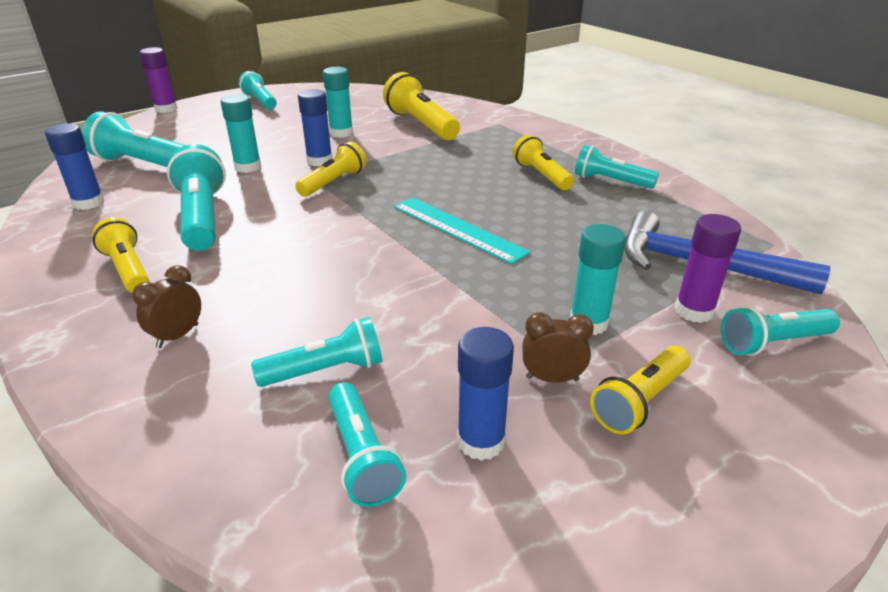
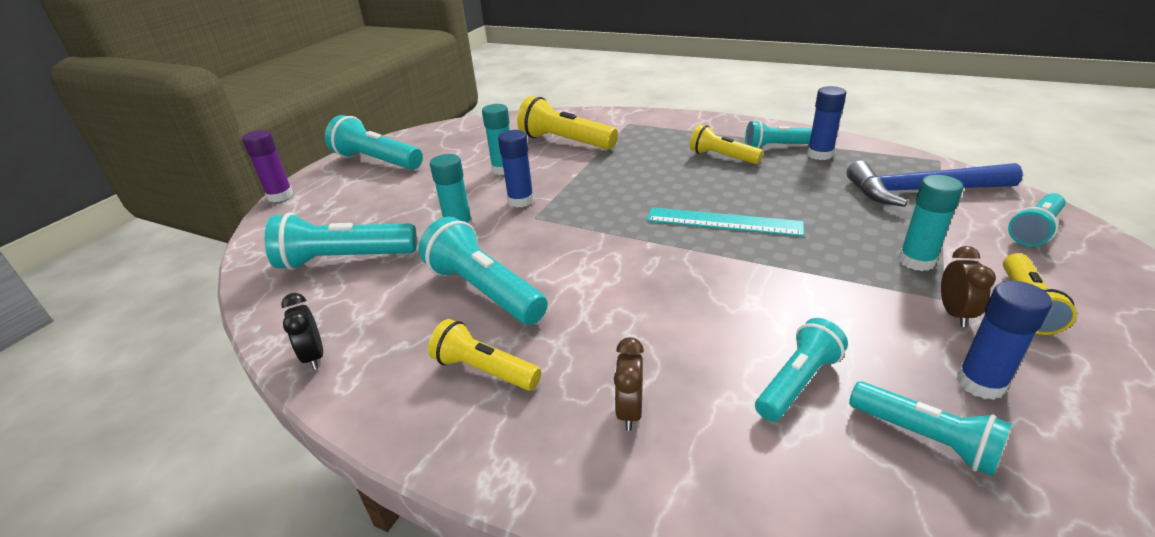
camera: 25 degrees left, 0 degrees up
blue glue stick [45,123,105,210] -> blue glue stick moved to [807,86,846,160]
turquoise flashlight [238,71,277,110] -> turquoise flashlight [325,115,423,170], size x1.56
yellow flashlight [295,142,366,197] -> none
brown clock [522,312,594,383] -> brown clock turned 120 degrees clockwise [941,246,996,327]
purple glue stick [675,214,741,323] -> none
none -> black clock [281,293,323,370]

